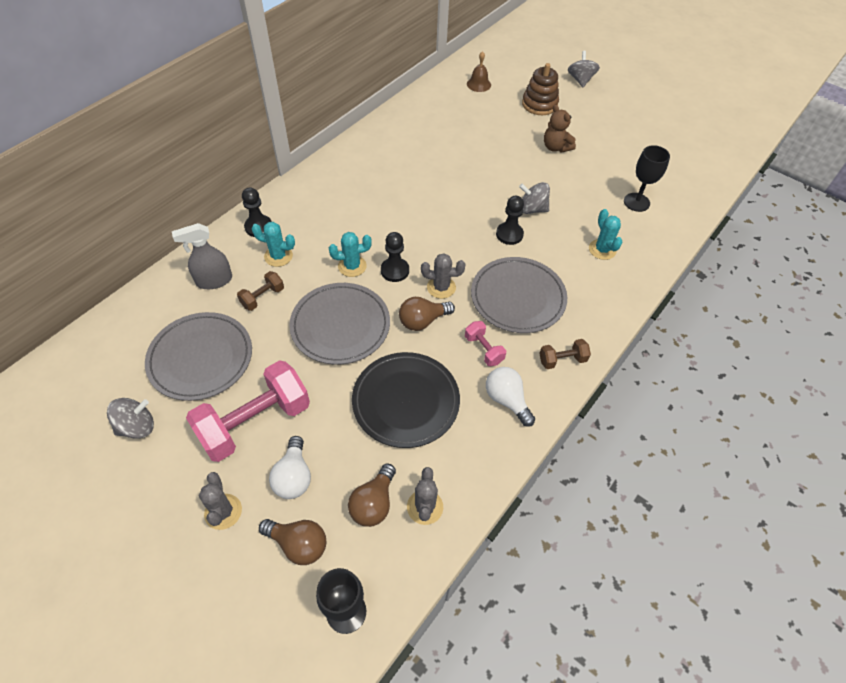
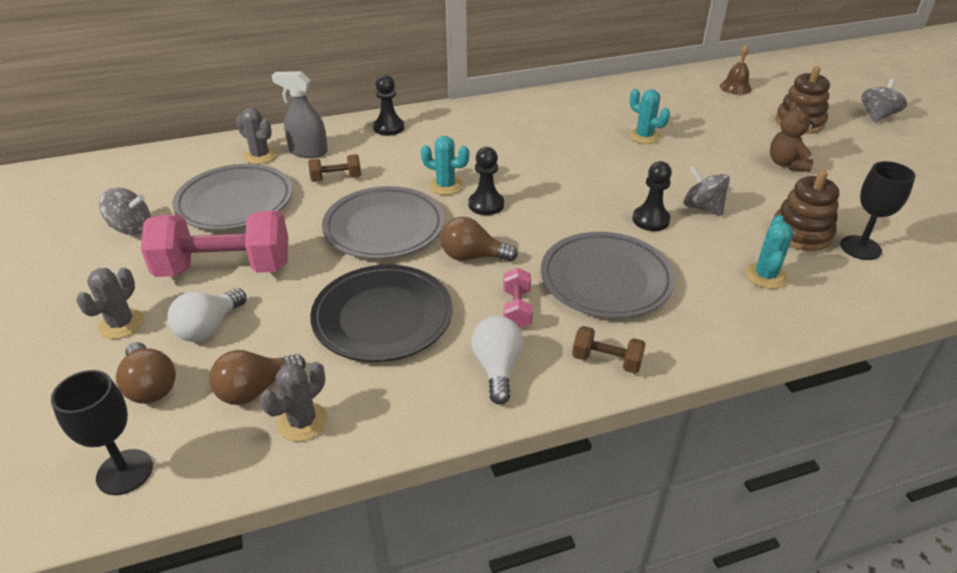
camera: 35 degrees right, 15 degrees down
turquoise cactus [251,222,295,267] -> turquoise cactus moved to [629,89,670,144]
grey cactus [421,253,465,299] -> grey cactus moved to [236,108,277,164]
none -> brown stacking toy [774,170,839,251]

